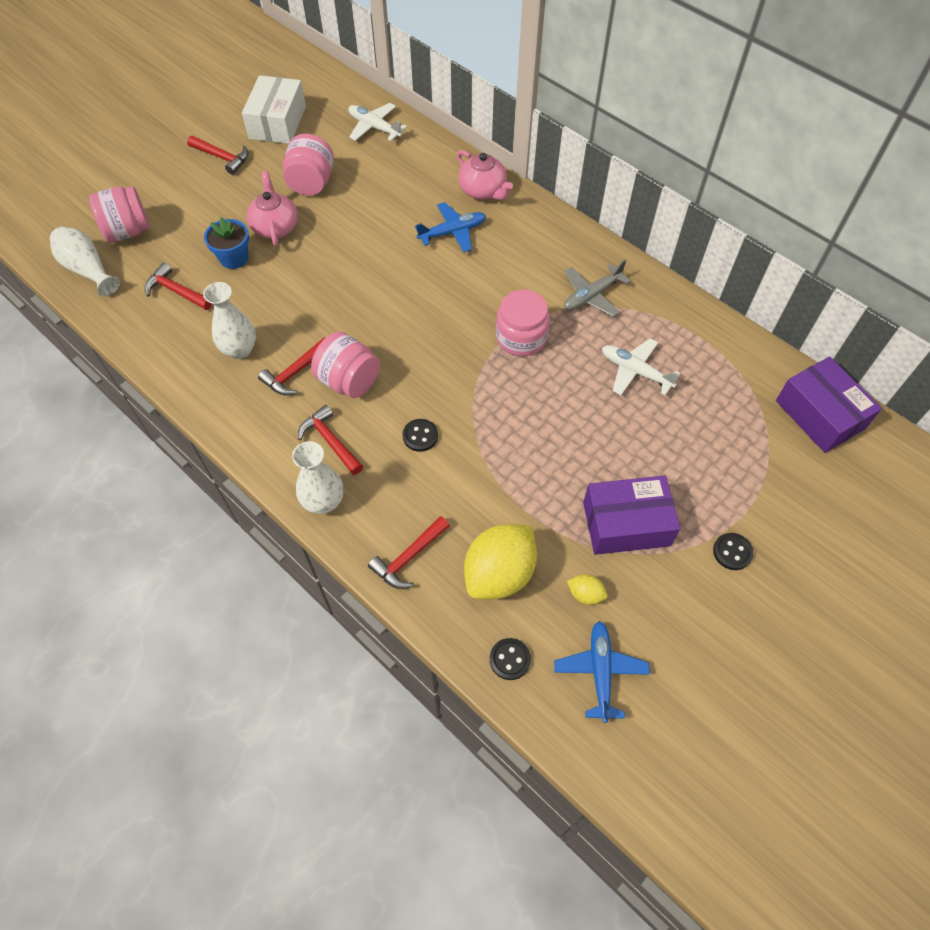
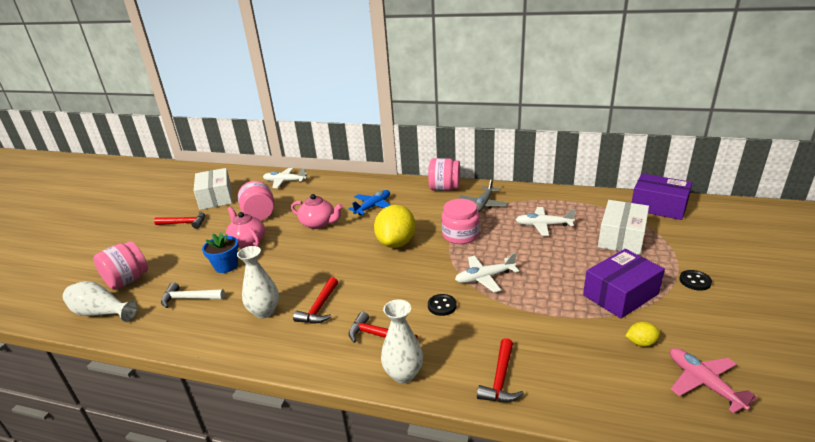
camera: 25 degrees left, 30 degrees down
red hammer [145,263,212,310] -> white hammer [161,282,225,308]
pink jar [311,331,380,398] -> pink jar moved to [428,158,460,191]
pink teapot [457,150,513,200] -> pink teapot moved to [291,194,343,229]
yellow lemon [464,524,537,599] -> yellow lemon moved to [374,205,416,248]
black button [490,638,531,680] -> none
blue plane [554,621,650,723] -> pink plane [670,348,758,413]
none -> white plane [455,253,519,292]
none -> white box [598,200,649,255]

